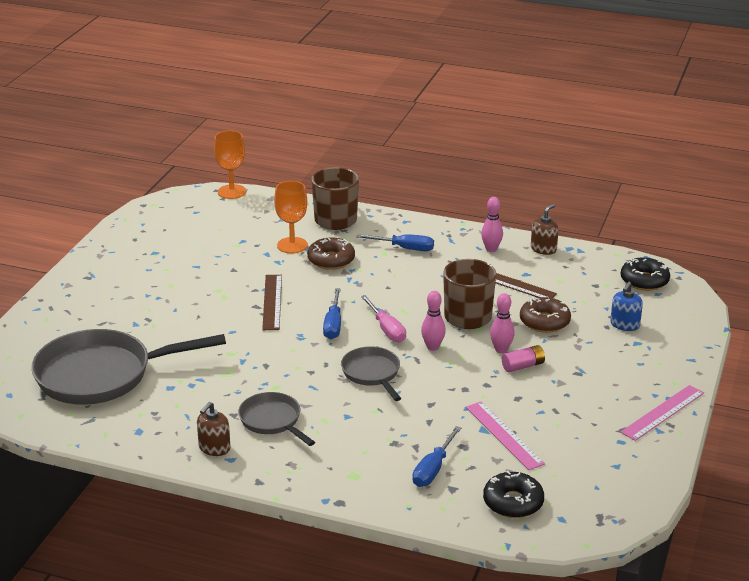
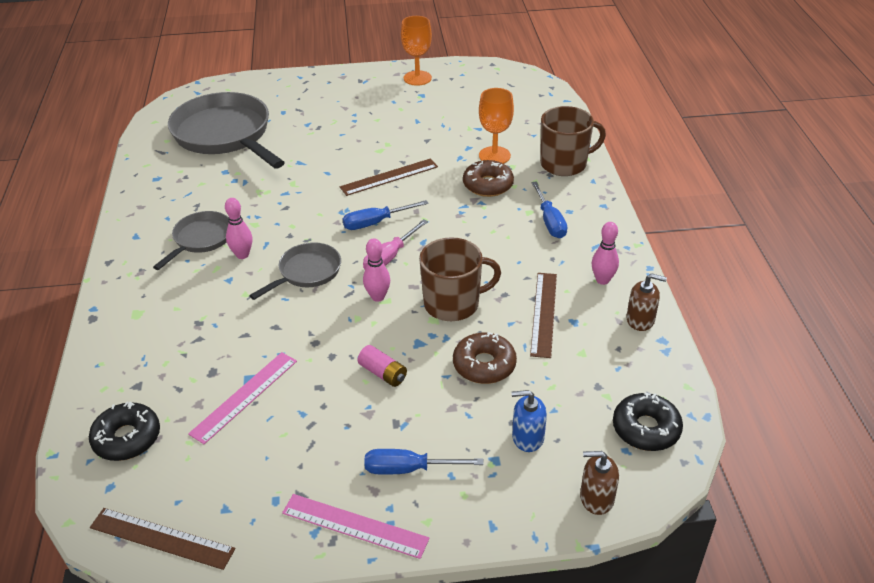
camera: 65 degrees right, 10 degrees up
brown soap dispenser [197,402,231,456] -> brown soap dispenser moved to [580,451,619,515]
orange goblet [214,130,246,199] -> orange goblet moved to [401,16,432,86]
blue screwdriver [413,426,461,487] -> blue screwdriver moved to [364,449,484,475]
pink bowling pin [490,293,515,353] -> pink bowling pin moved to [225,198,252,259]
none -> brown ruler [90,508,235,570]

